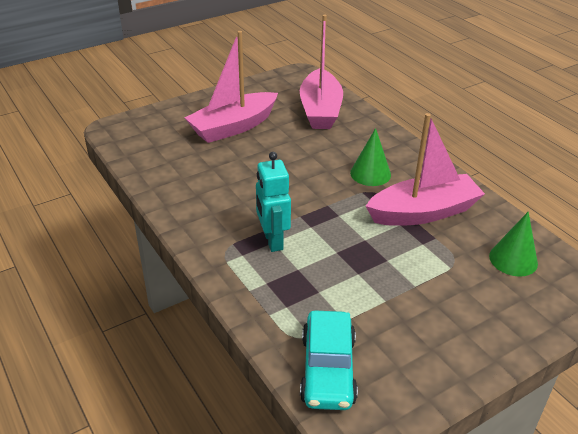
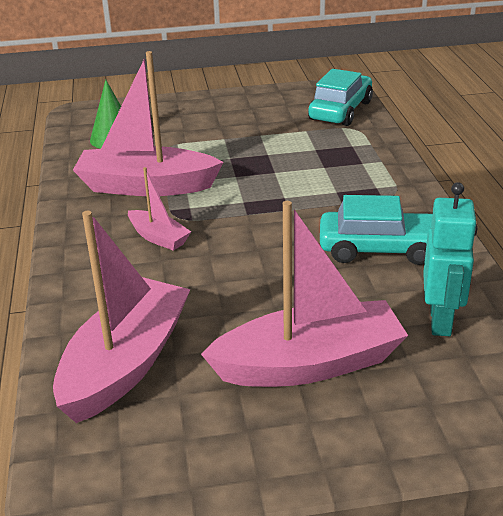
camera: 155 degrees left, 5 degrees down
turquoise robot [256,152,291,252] -> turquoise robot moved to [423,182,477,336]
green cone [350,128,391,186] -> pink boat [128,167,191,251]
none -> turquoise car [320,195,432,265]

